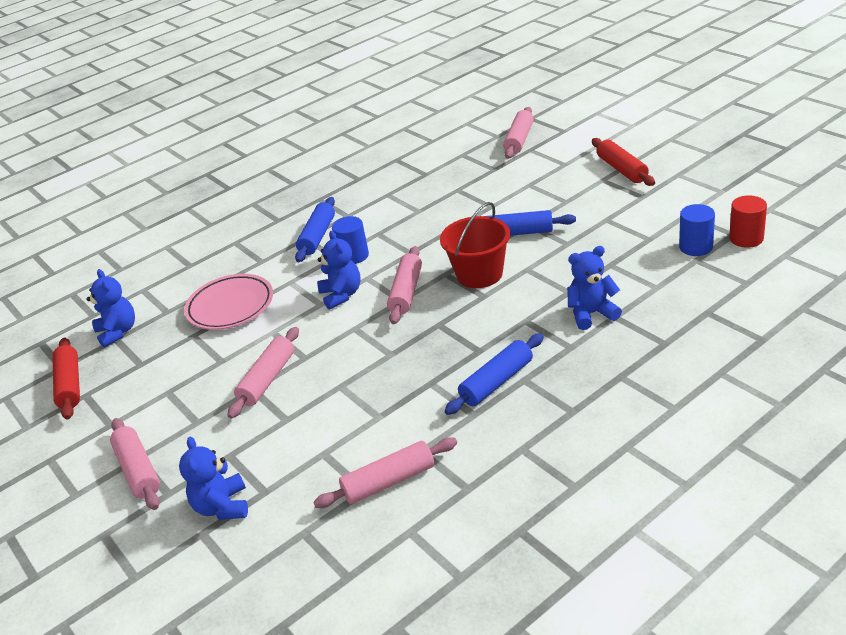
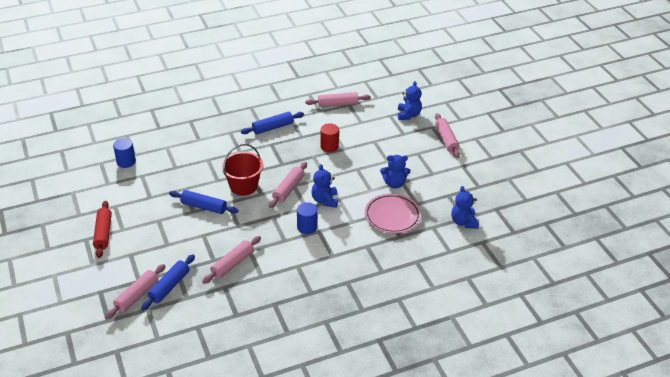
camera: 170 degrees left, 5 degrees up
red rolling pin [53,338,80,419] -> none
pink rolling pin [227,327,299,419] -> pink rolling pin moved to [202,236,261,284]
blue rolling pin [295,197,335,262] -> blue rolling pin moved to [141,254,195,311]
blue teddy bear [567,246,622,330] -> blue teddy bear moved to [380,155,410,189]
red cylinder [729,196,767,248] -> red cylinder moved to [320,123,339,152]

